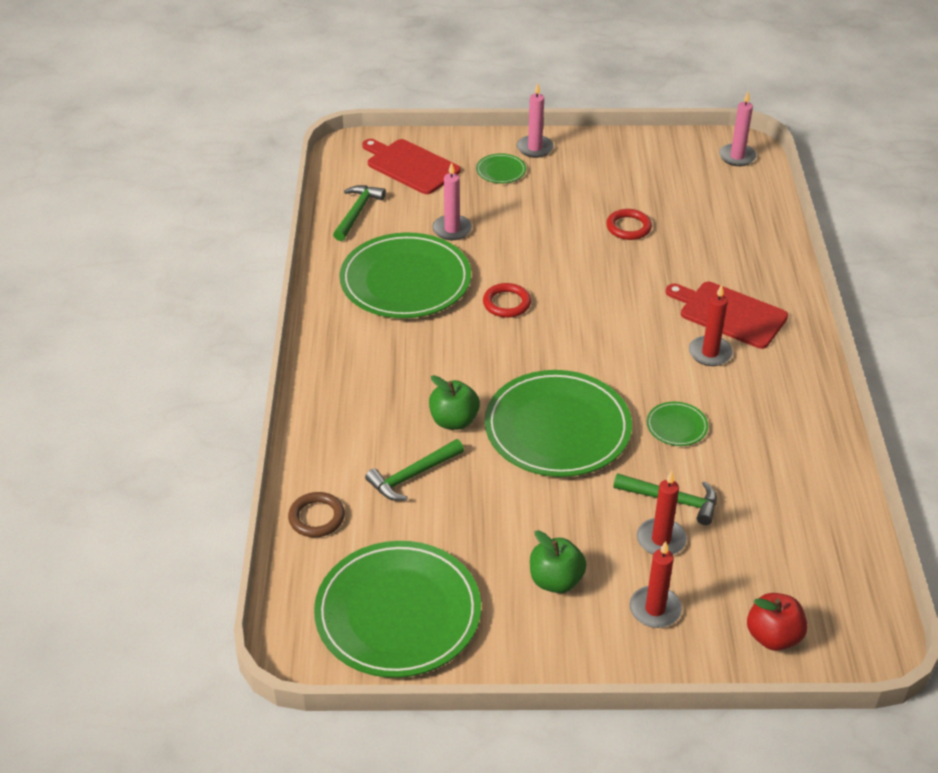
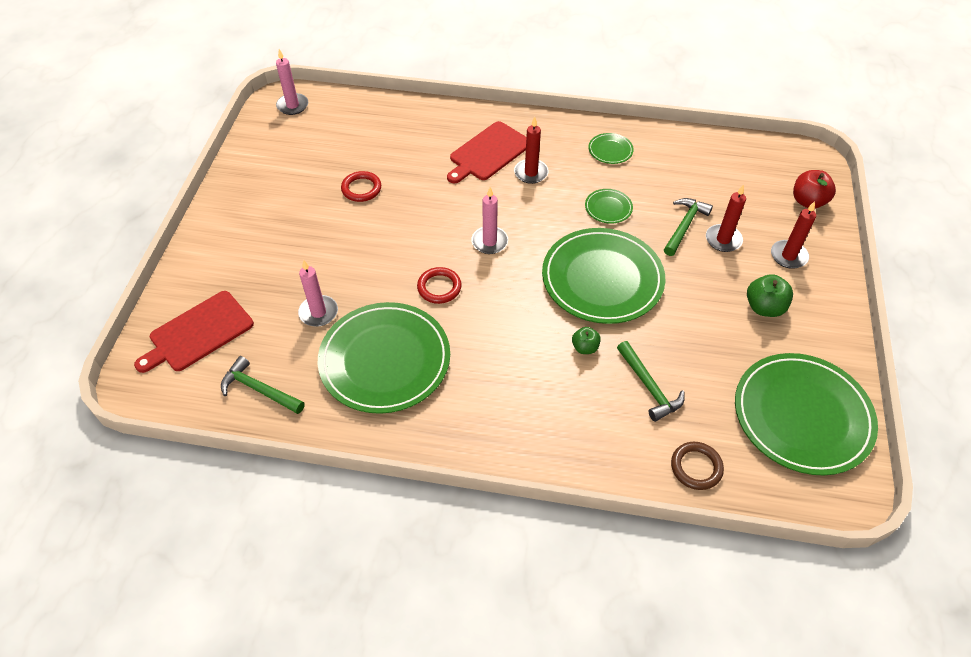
camera: 80 degrees left, 10 degrees up
green apple [429,375,480,430] -> green apple [572,327,601,354], size x0.63
green plate [476,153,526,183] -> green plate moved to [588,133,634,164]
pink candle [517,83,554,158] -> pink candle moved to [471,187,508,254]

